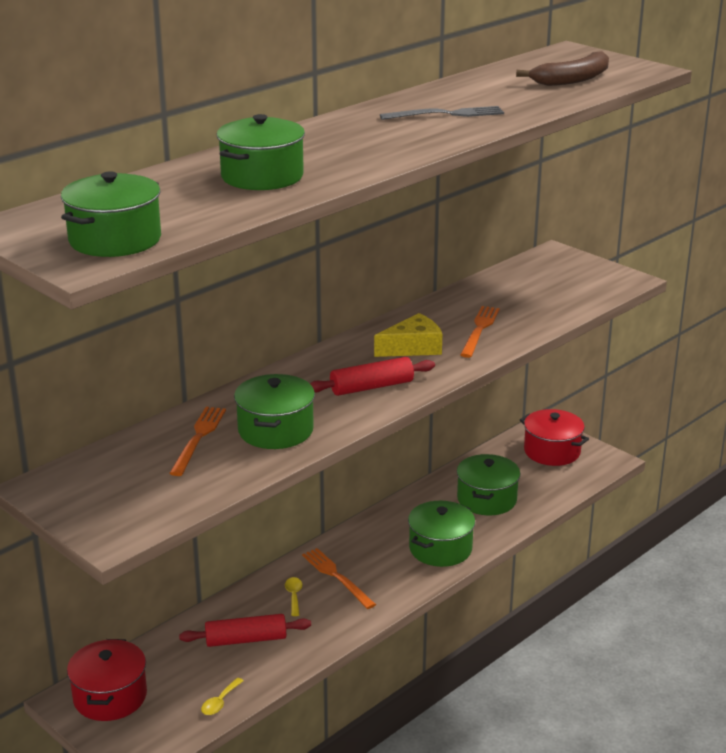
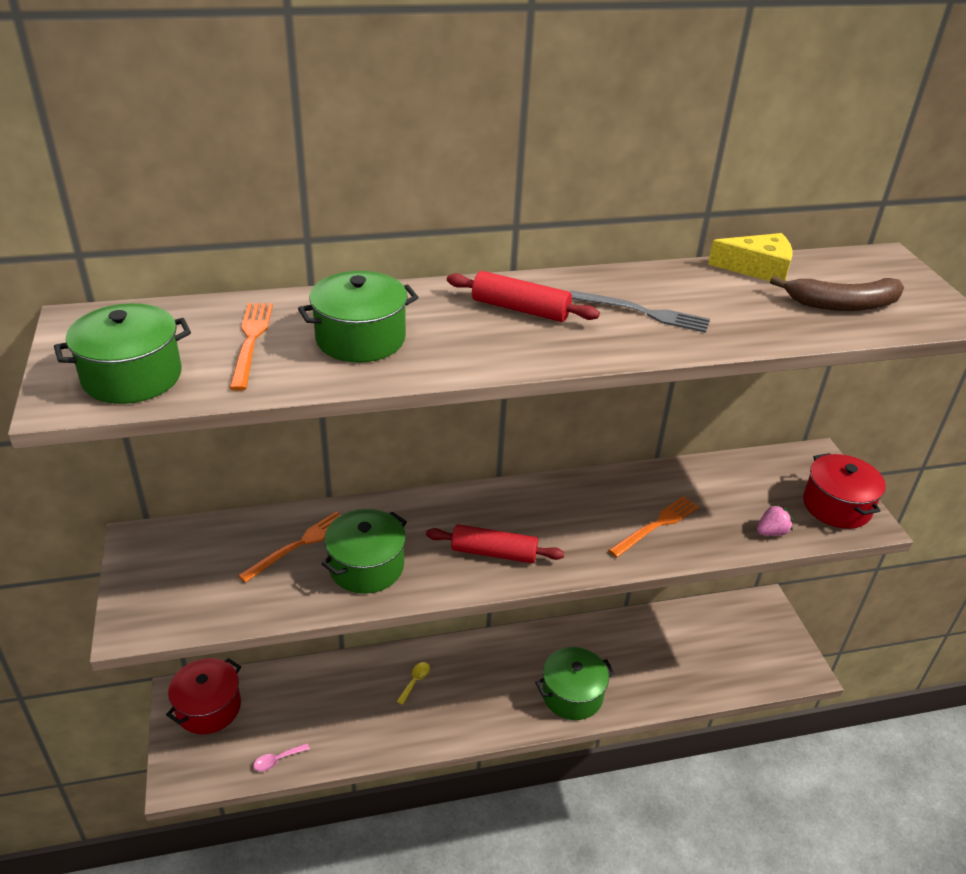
camera: 30 degrees right, 10 degrees up
red rolling pin [179,614,311,647] -> red rolling pin moved to [447,271,600,322]
yellow spoon [201,678,244,715] -> pink spoon [253,743,310,772]
orange fork [302,548,376,609] -> orange fork moved to [229,303,273,391]
yellow cheese [374,313,442,357] -> yellow cheese moved to [708,233,793,281]
green pot [457,454,520,515] -> none
red pot [520,409,589,466] -> red pot moved to [803,453,886,529]
none -> pink strawberry [757,504,793,536]

